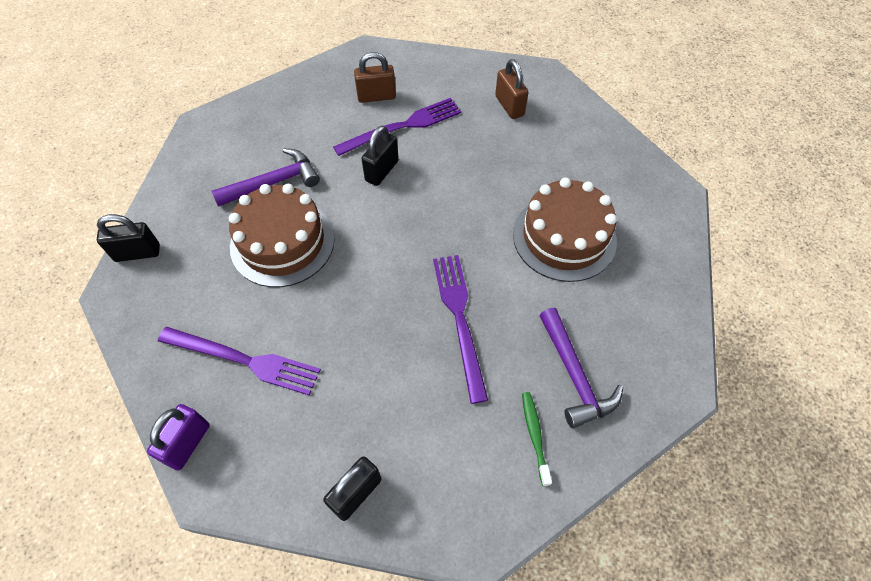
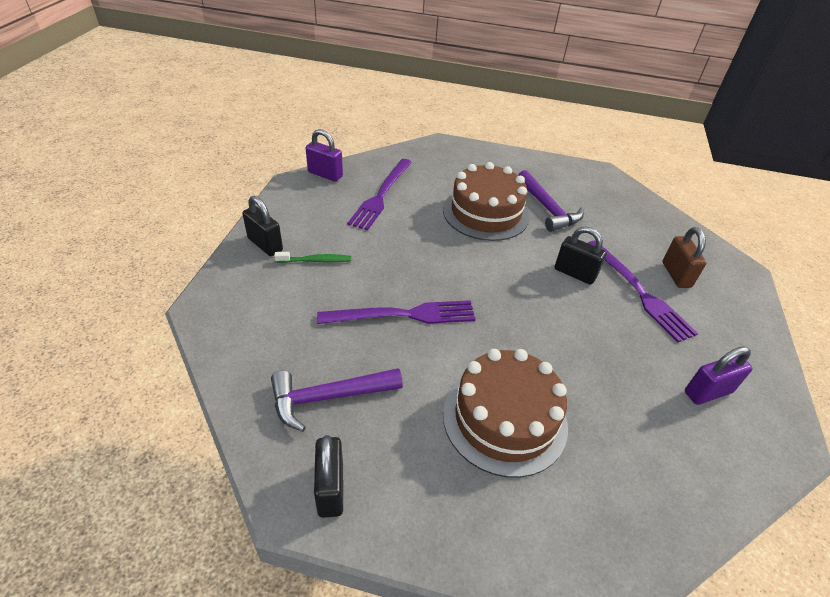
camera: 90 degrees right, 15 degrees down
black padlock [97,214,160,262] -> black padlock moved to [314,435,343,518]
brown padlock [495,59,529,119] -> purple padlock [685,346,753,405]
green toothbrush [522,392,552,486] -> green toothbrush moved to [274,252,351,263]

